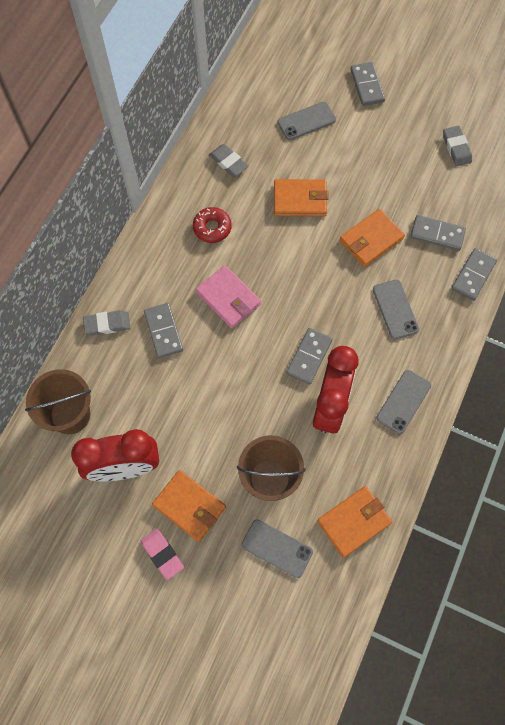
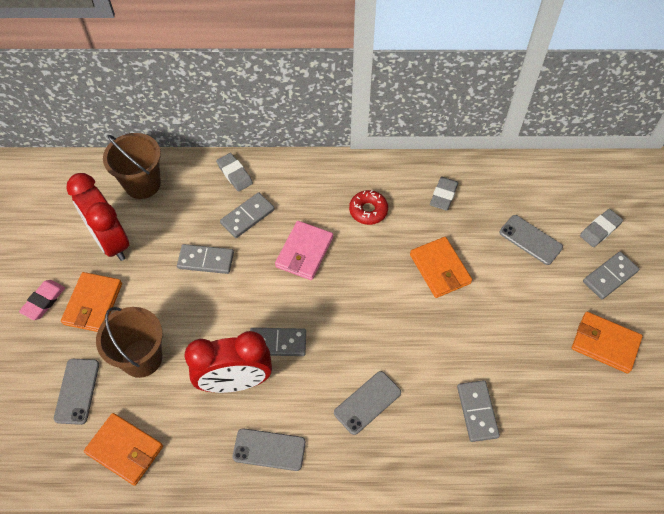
camera: 65 degrees right, 10 degrees down
orange wallet [339,209,405,267] -> orange wallet moved to [572,312,643,373]
grey eraser [443,126,472,166] -> grey eraser moved to [580,209,623,247]
grey domino [451,248,497,301] -> grey domino moved to [177,244,234,274]

